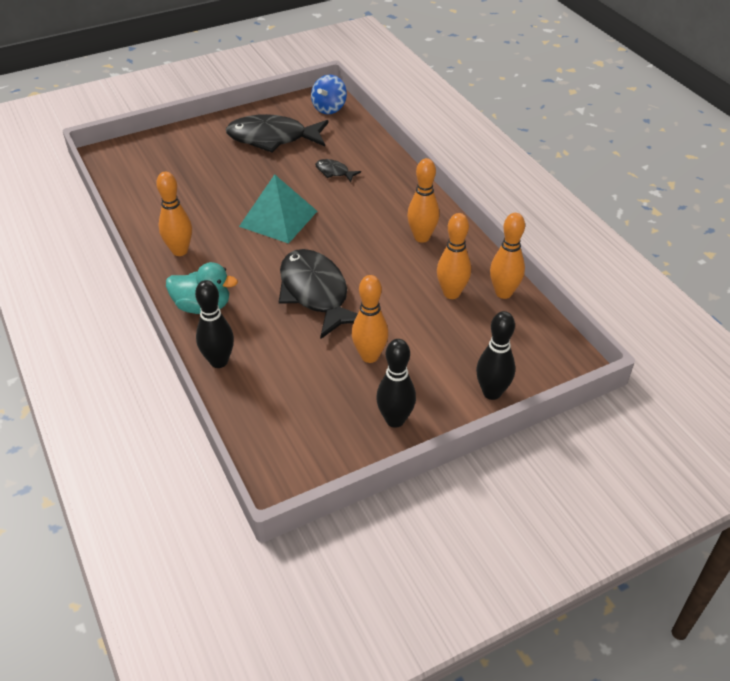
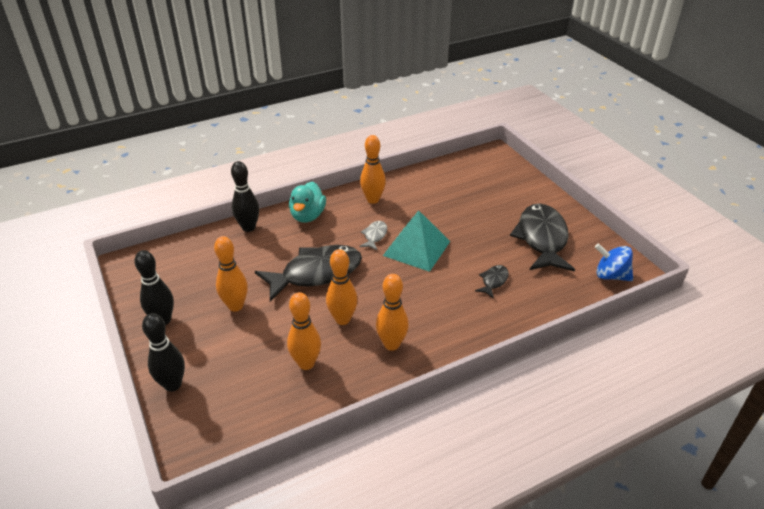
camera: 90 degrees right, 5 degrees down
orange bowling pin [490,213,525,299] -> orange bowling pin moved to [326,249,358,325]
none -> grey fish [359,221,387,251]

